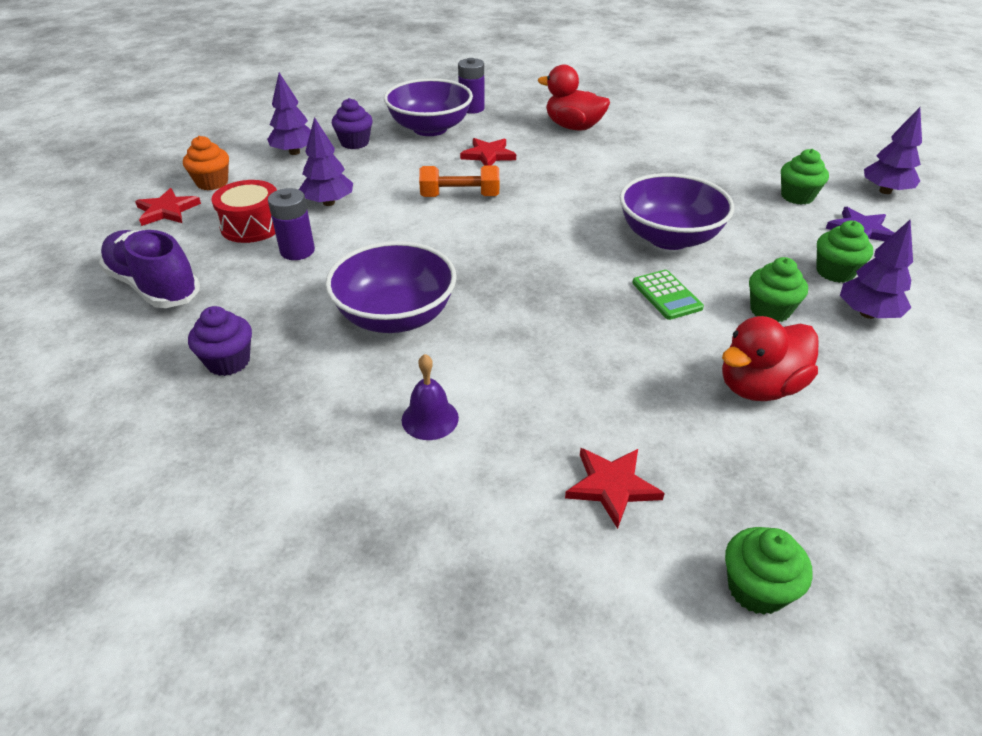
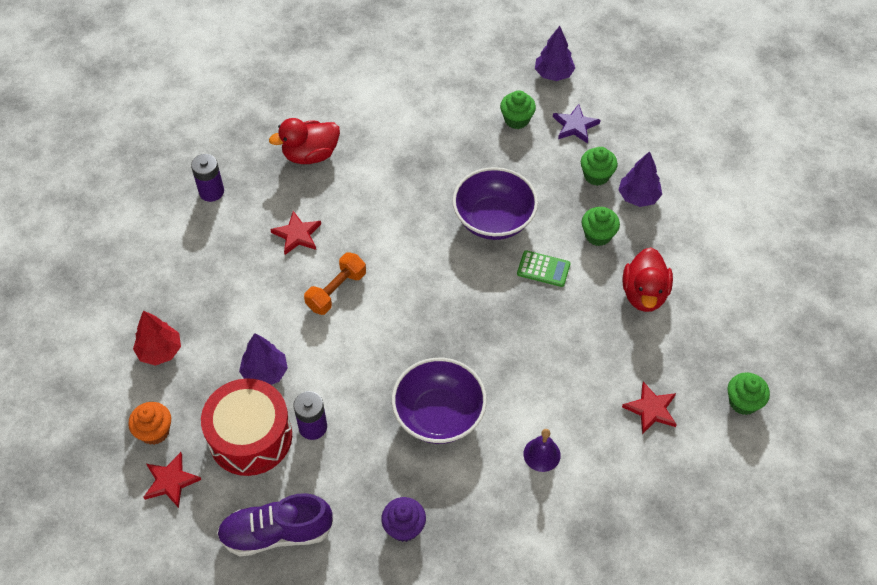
camera: 50 degrees left, 15 degrees up
red drum [211,180,277,243] -> red drum [201,378,292,476], size x1.53
purple tree [267,73,311,155] -> red tree [133,310,181,366]
purple cupcake [332,98,373,149] -> none
purple bowl [384,78,473,136] -> none

